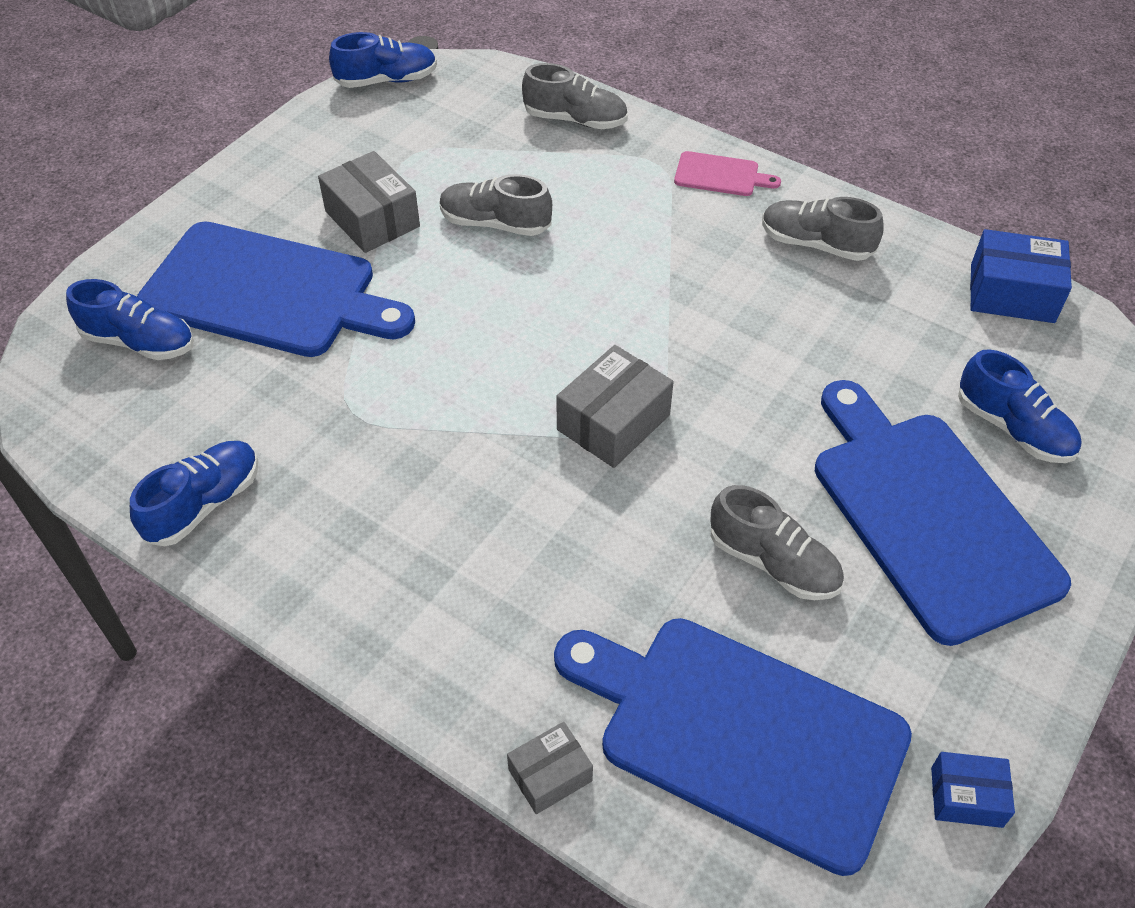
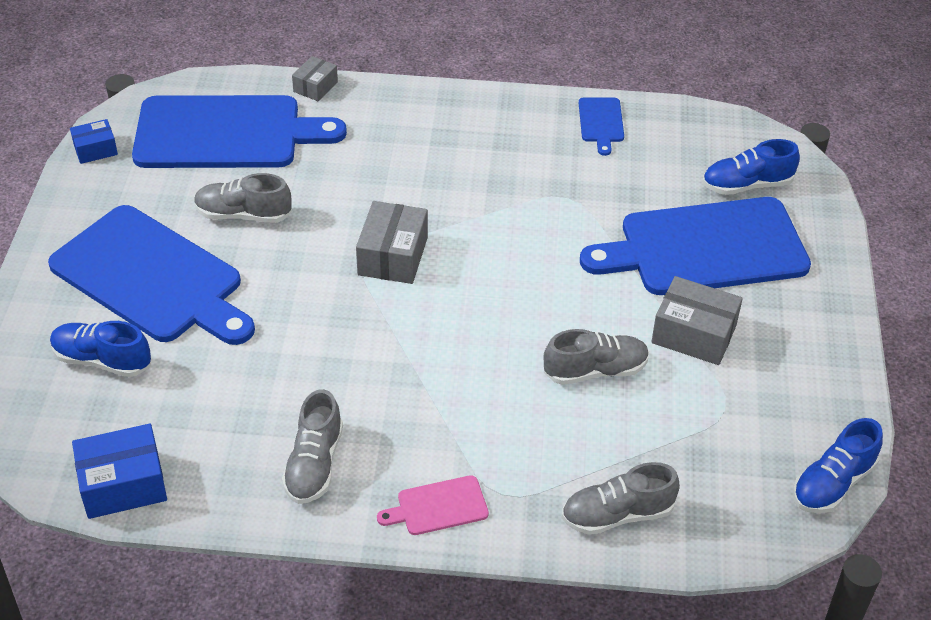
camera: 150 degrees right, 5 degrees down
blue shoe [130,441,258,546] -> blue cutting board [579,97,624,156]
grey shoe [762,197,883,261] -> grey shoe turned 105 degrees clockwise [282,389,343,504]

